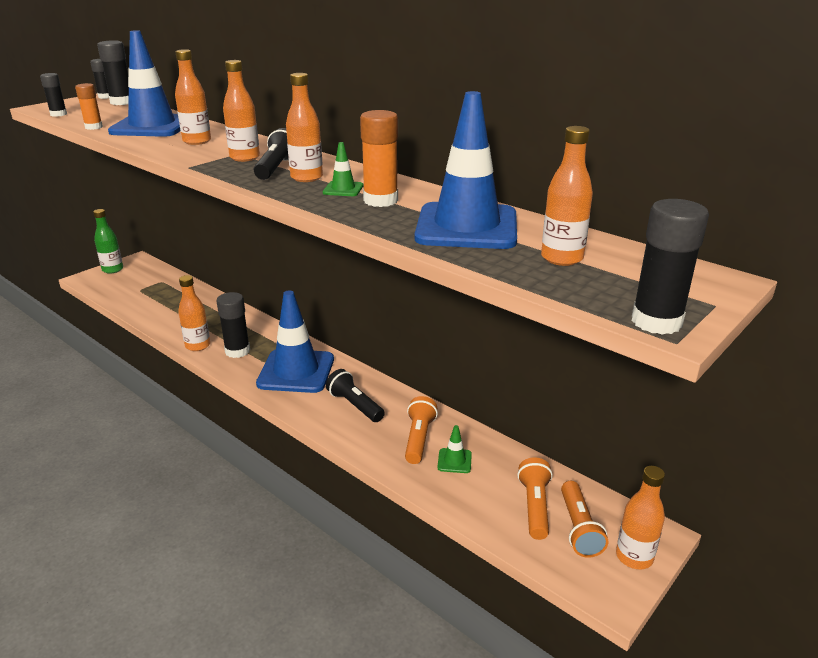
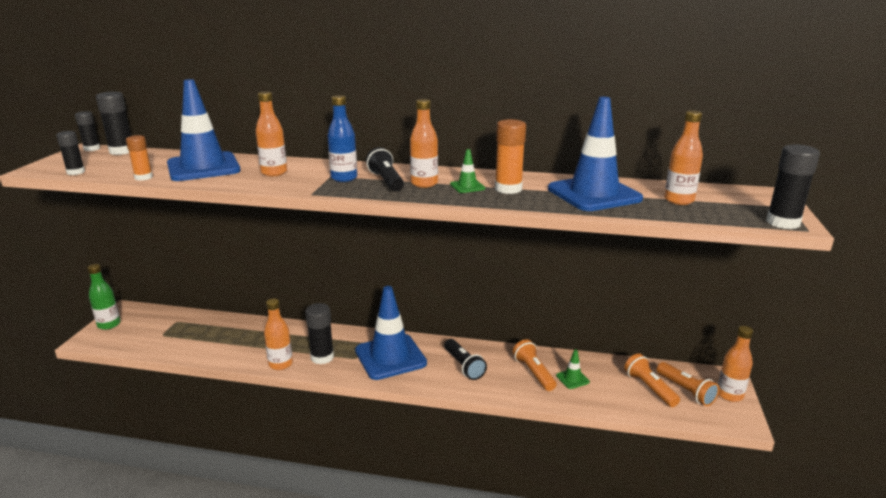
camera: 30 degrees left, 5 degrees down
orange bottle [223,60,260,162] -> blue bottle [327,95,357,182]
black flashlight [326,369,385,422] -> black flashlight turned 135 degrees counterclockwise [444,339,487,380]

